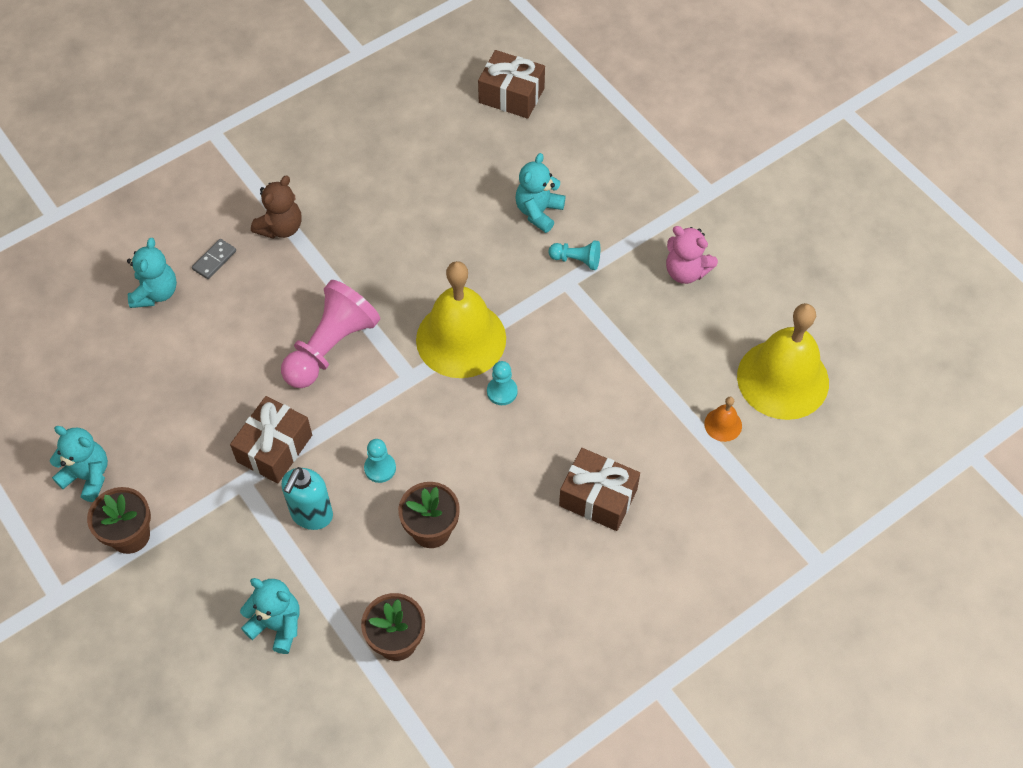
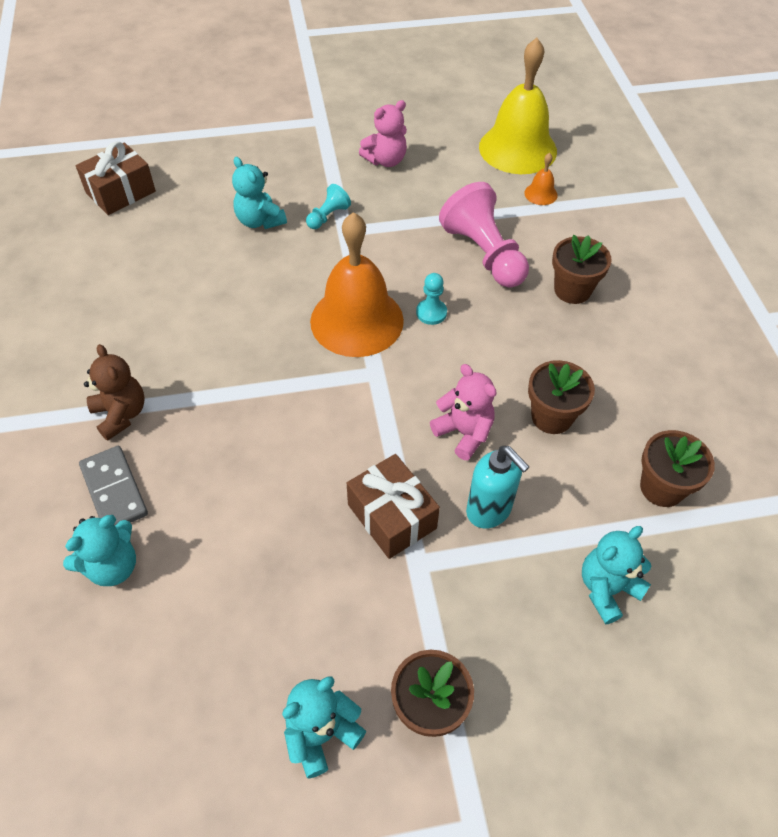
camera: 65 degrees left, 5 degrees down
turquoise teddy bear [127,238,177,308] -> turquoise teddy bear turned 105 degrees clockwise [63,515,136,586]
grey domino [192,239,236,279] -> grey domino [79,446,148,526], size x1.61
pink pawn [281,280,380,388] -> pink pawn moved to [439,182,529,288]
turquoise pawn [364,439,396,483] -> pink teddy bear [430,364,497,460]
yellow bell [416,261,506,378] -> orange bell [310,212,404,357]
brown gift [559,448,640,531] -> brown flower pot [552,235,612,304]

